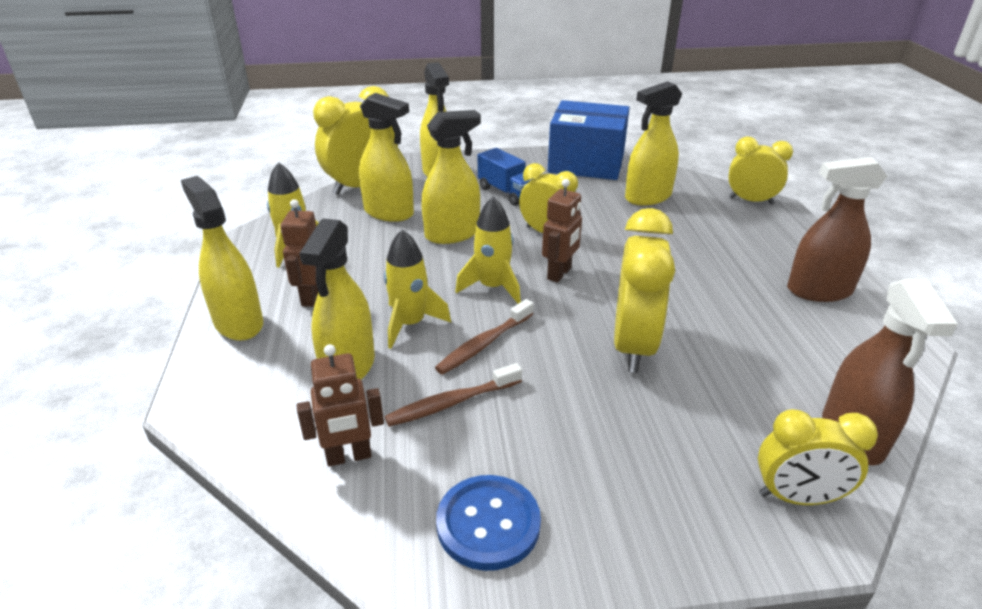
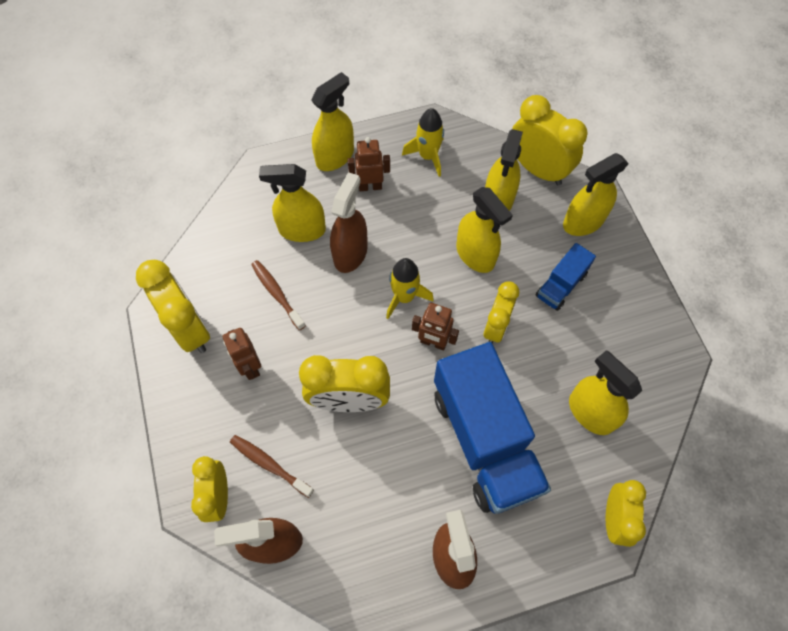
camera: 80 degrees right, 30 degrees up
brown robot [297,344,384,467] -> brown robot moved to [223,328,261,380]
yellow rocket [384,229,451,349] -> brown spray bottle [330,172,368,273]
brown toothbrush [435,299,533,375] -> brown toothbrush moved to [230,435,314,498]
blue button [436,475,541,571] -> yellow clock [136,260,210,353]
blue box [548,100,629,180] -> none
none -> blue truck [434,342,551,514]

